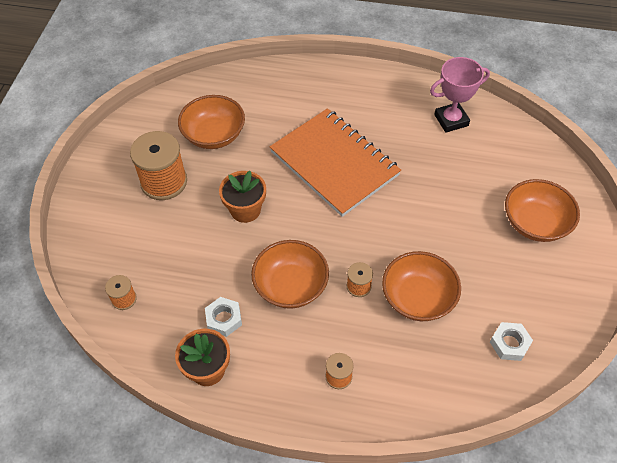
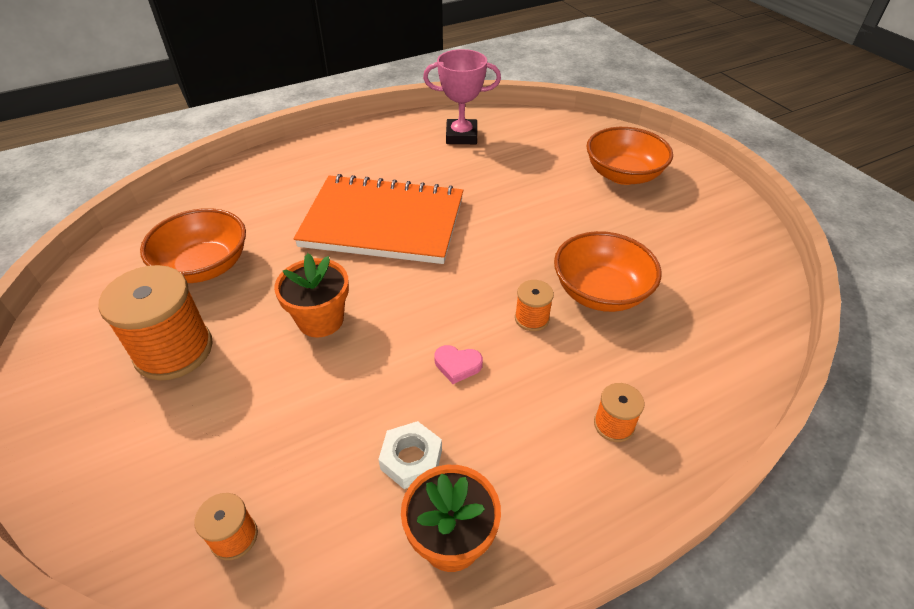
camera: 40 degrees left, 10 degrees down
orange bowl [251,240,329,309] -> pink heart [434,345,483,384]
pink trophy [430,57,490,133] -> pink trophy turned 60 degrees clockwise [423,49,501,144]
white nut [490,322,533,361] -> none

